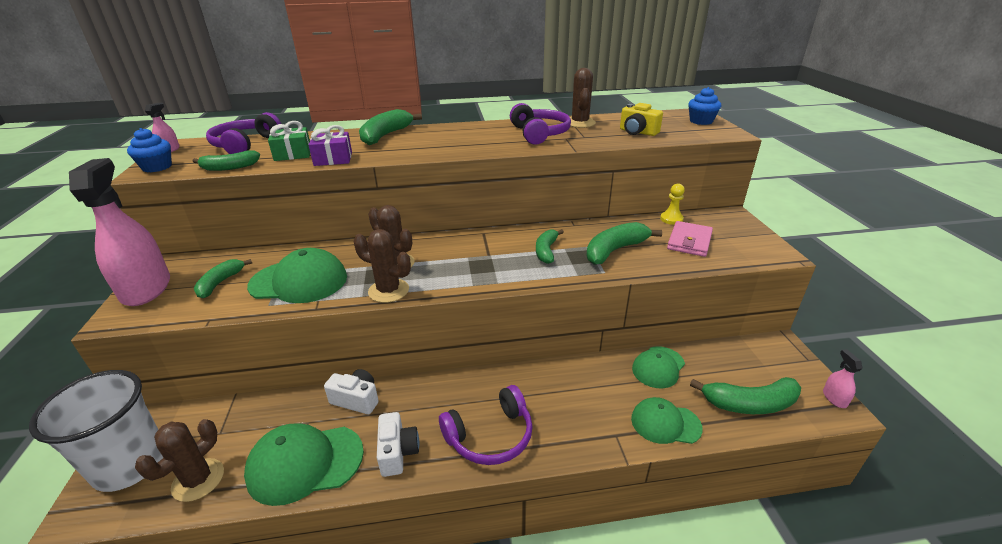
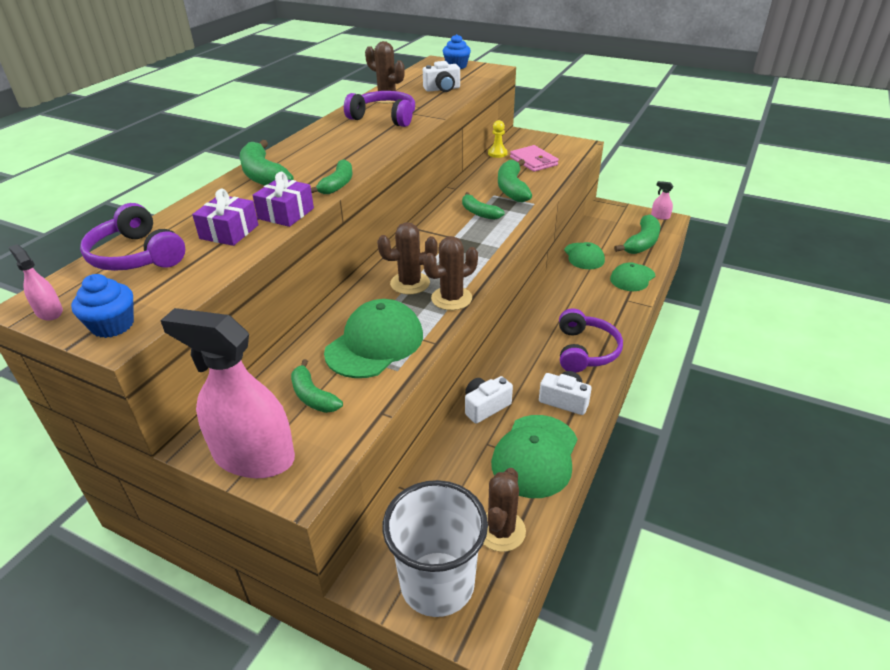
camera: 55 degrees left, 5 degrees up
brown cactus [135,419,224,502] -> brown cactus turned 45 degrees clockwise [483,468,526,552]
green banana [193,151,260,171] -> green banana moved to [311,159,352,194]
green gift [268,121,310,161] -> purple gift [192,188,258,246]
yellow camera [620,103,663,136] -> white camera [423,61,460,92]

